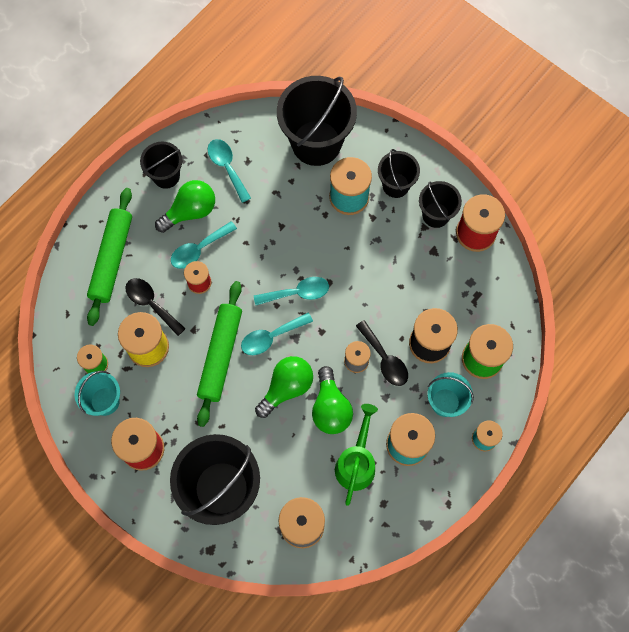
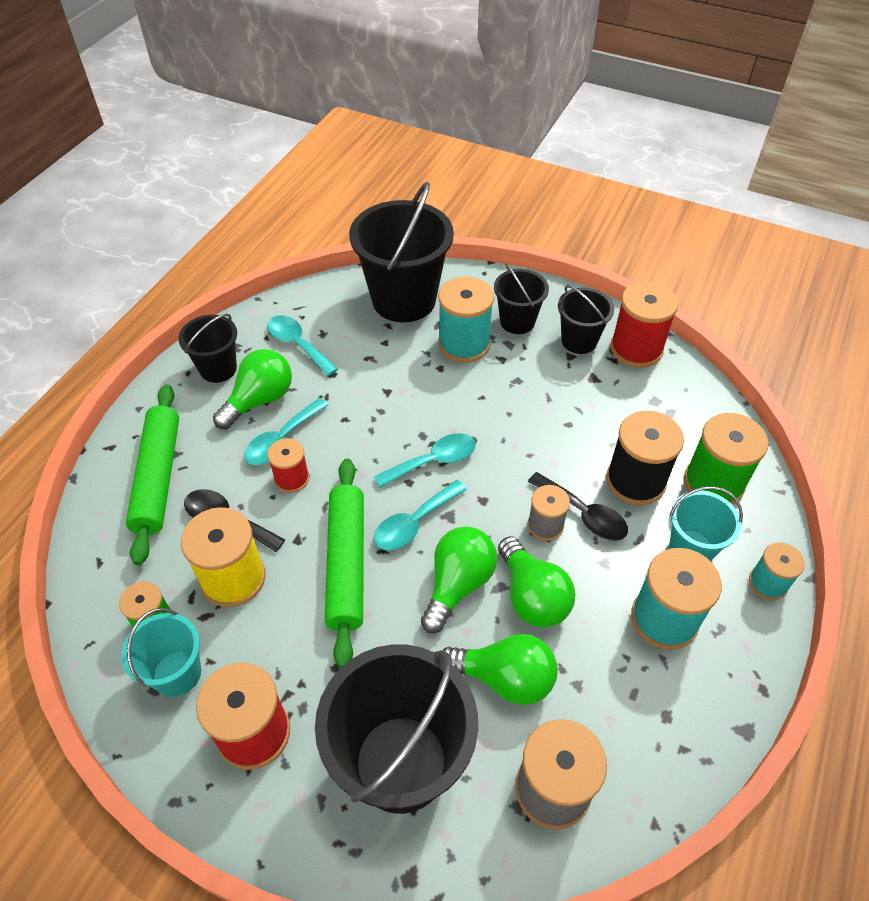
camera: 15 degrees left, 20 degrees down
green watering can [335,404,378,506] -> none
none -> green light bulb [443,634,558,705]

